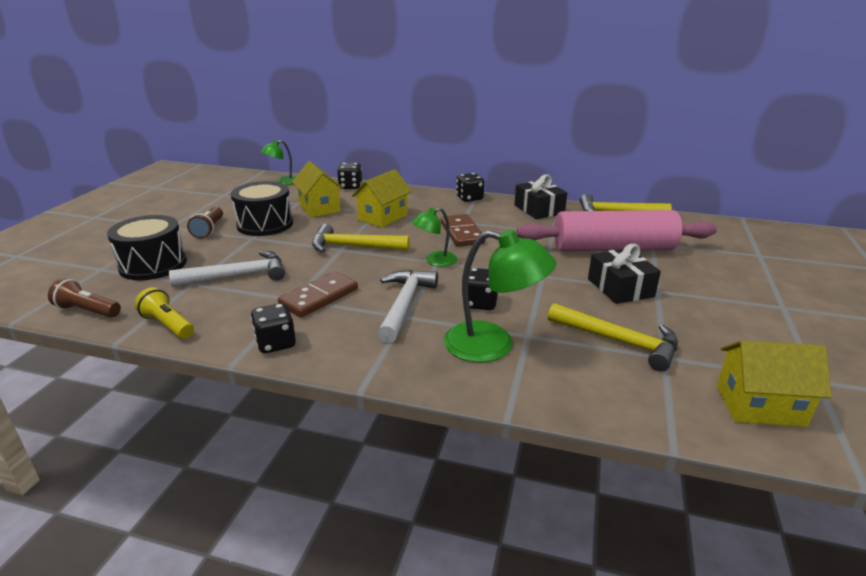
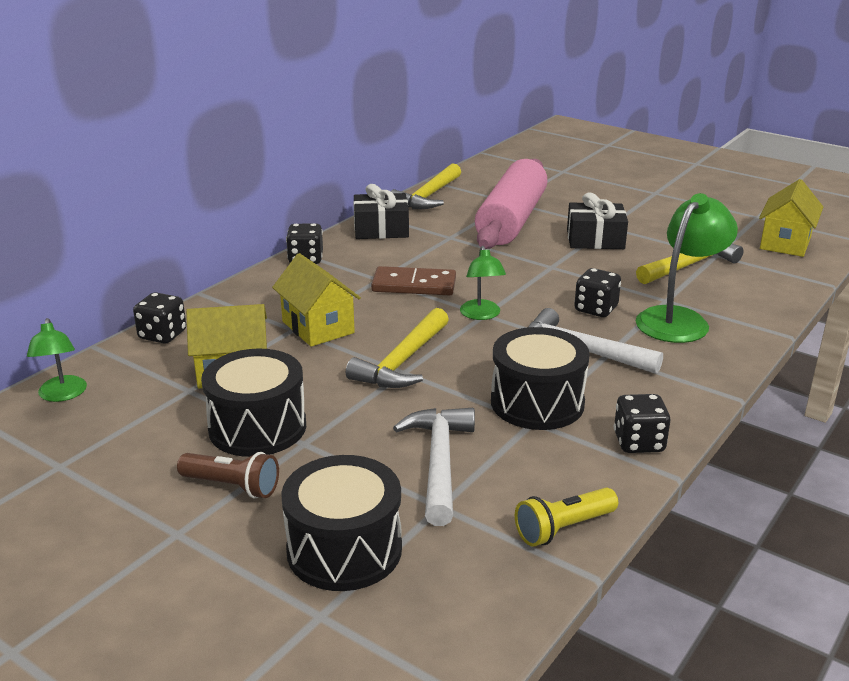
camera: 70 degrees left, 0 degrees up
brown flashlight [48,278,121,318] -> none
brown domino [278,271,358,318] -> black drum [491,327,590,430]

